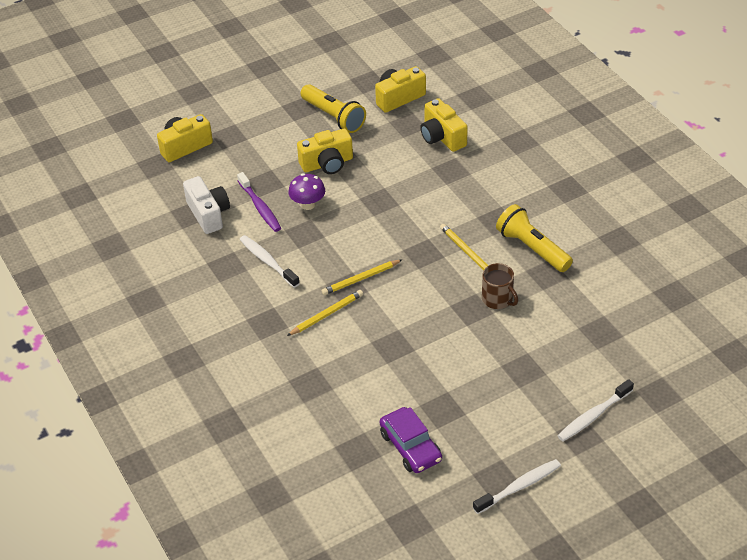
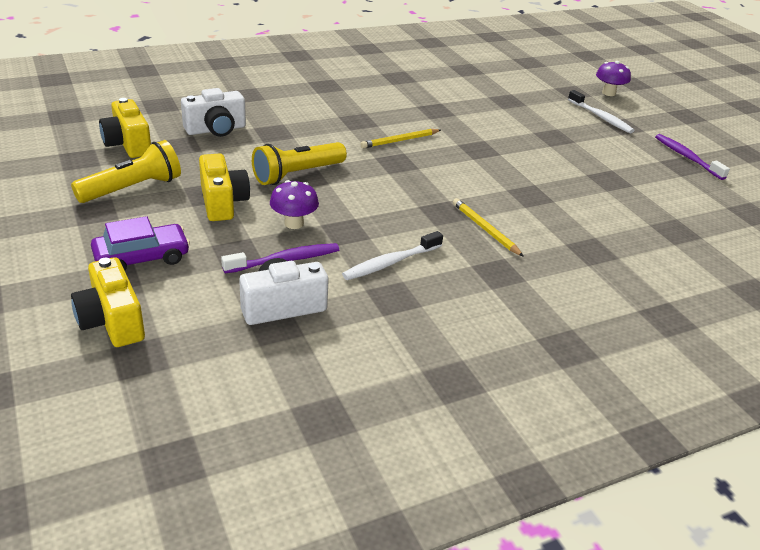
camera: 90 degrees left, 10 degrees down
yellow pencil [322,259,403,295] -> none
purple car [380,407,442,473] -> purple car moved to [91,216,190,270]
yellow camera [420,98,468,152] -> white camera [181,88,246,137]
white toothbrush [473,459,561,514] -> purple toothbrush [655,134,730,180]
brown mug [482,263,518,309] -> none
yellow flashlight [496,204,573,272] -> yellow flashlight moved to [252,142,347,185]
none -> purple mushroom [596,61,631,96]

